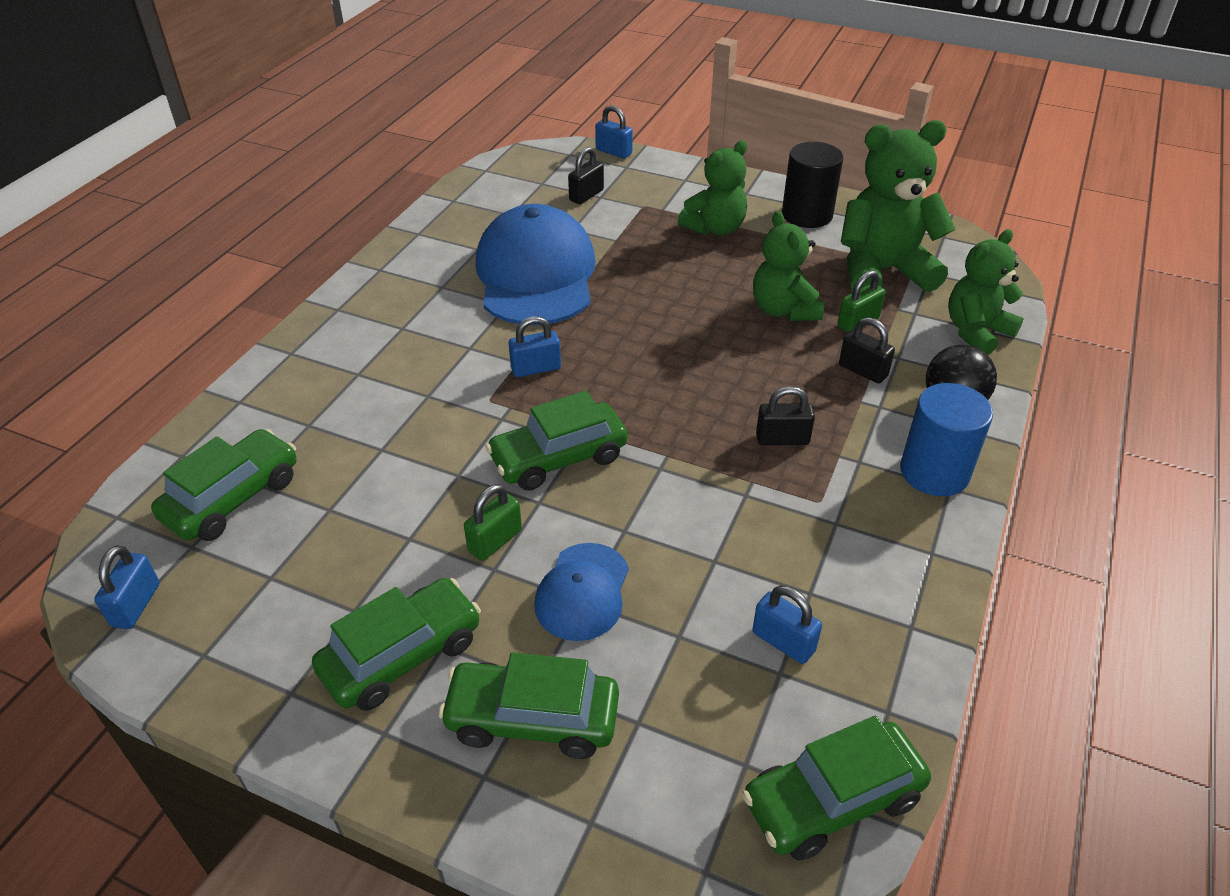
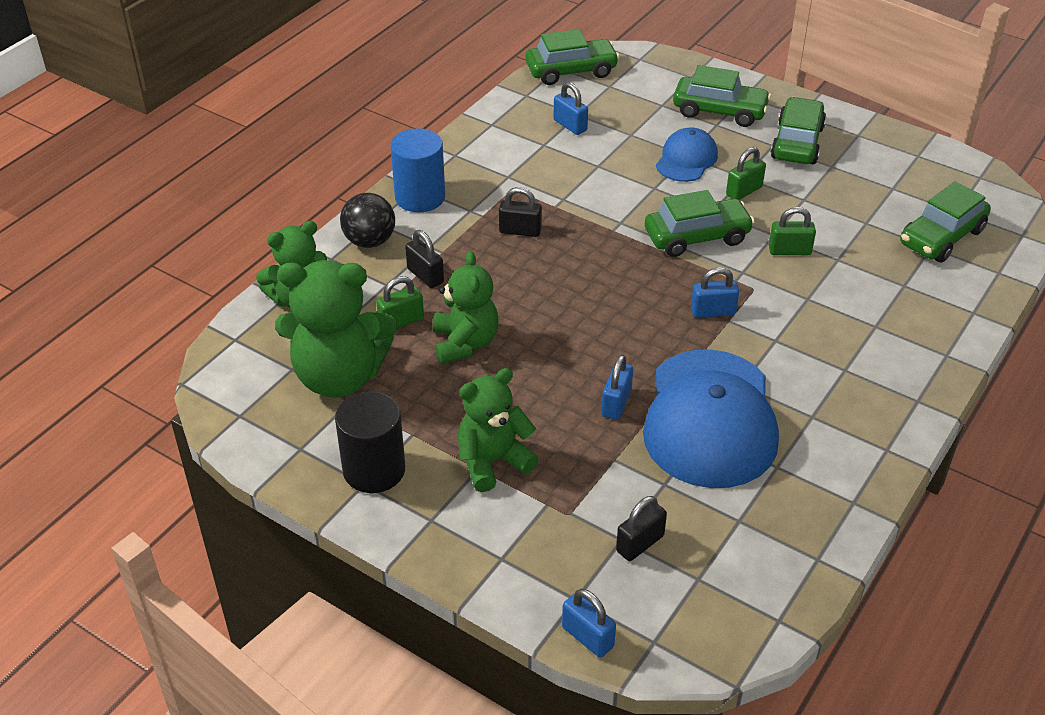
camera: 170 degrees left, 0 degrees up
blue padlock [94,545,160,629] -> blue padlock moved to [602,355,633,420]
green car [312,578,481,711] -> green car turned 135 degrees clockwise [771,97,826,164]
none -> green padlock [769,207,816,255]

